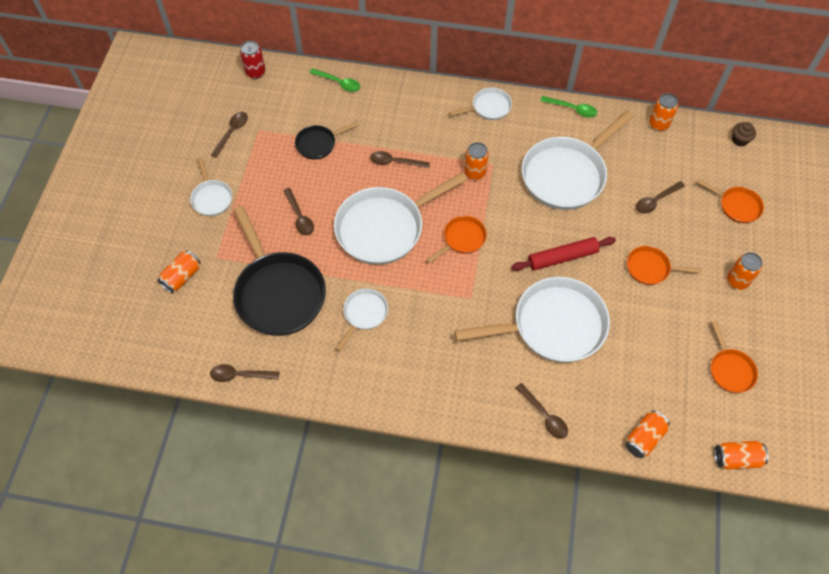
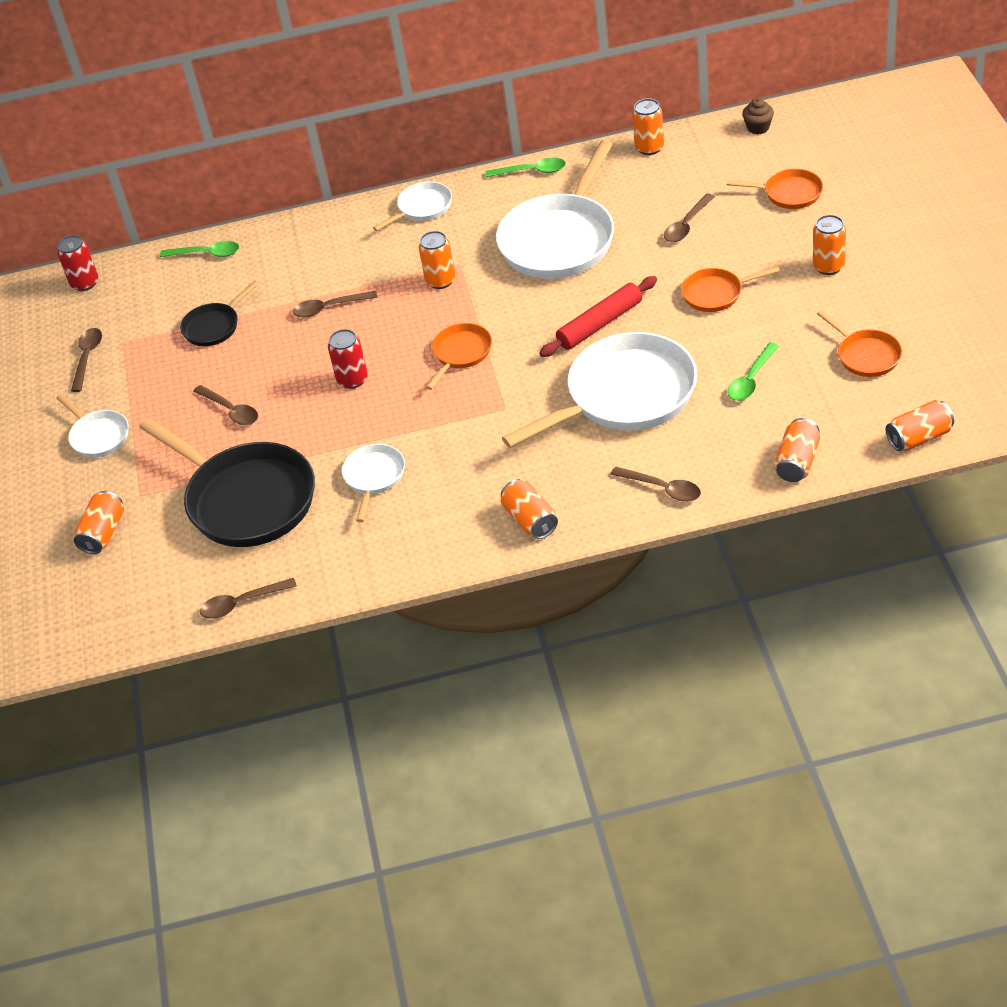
camera: 15 degrees left, 15 degrees down
white pan [334,172,468,265] -> red can [328,329,368,389]
none -> orange can [501,479,558,539]
none -> green spoon [728,342,779,401]

